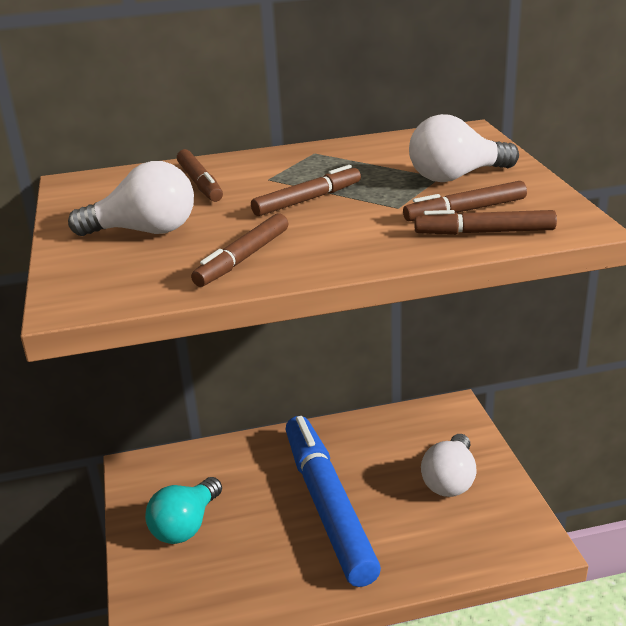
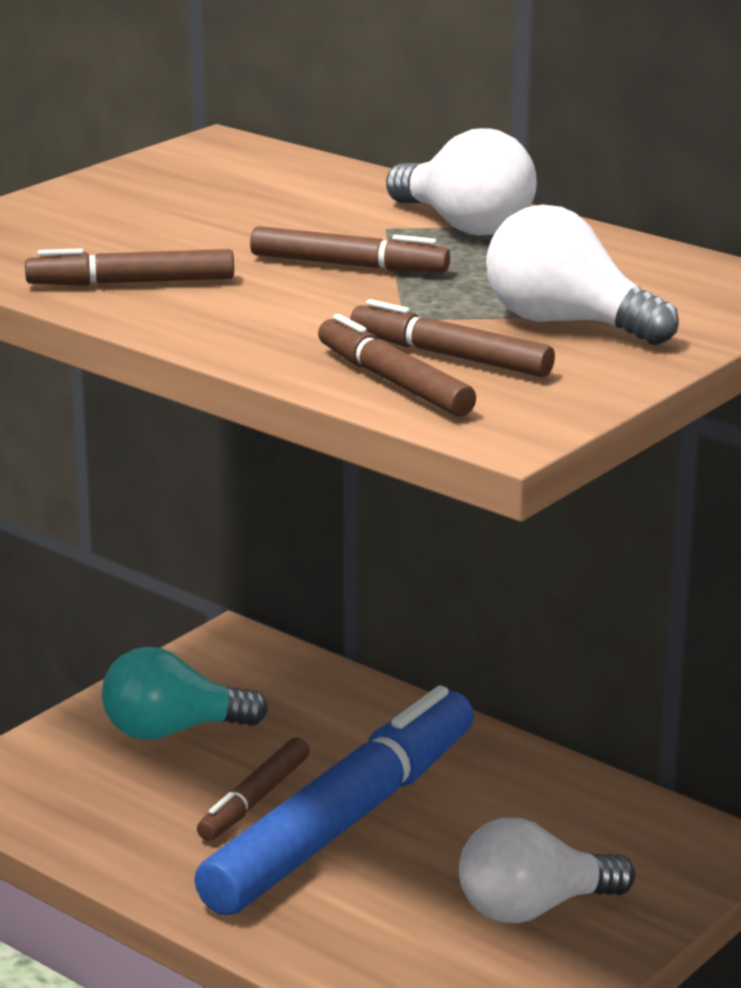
camera: 50 degrees right, 5 degrees down
white light bulb [68,161,194,236] -> white light bulb moved to [386,128,537,236]
brown marker [177,149,223,202] -> brown marker moved to [197,738,310,841]

